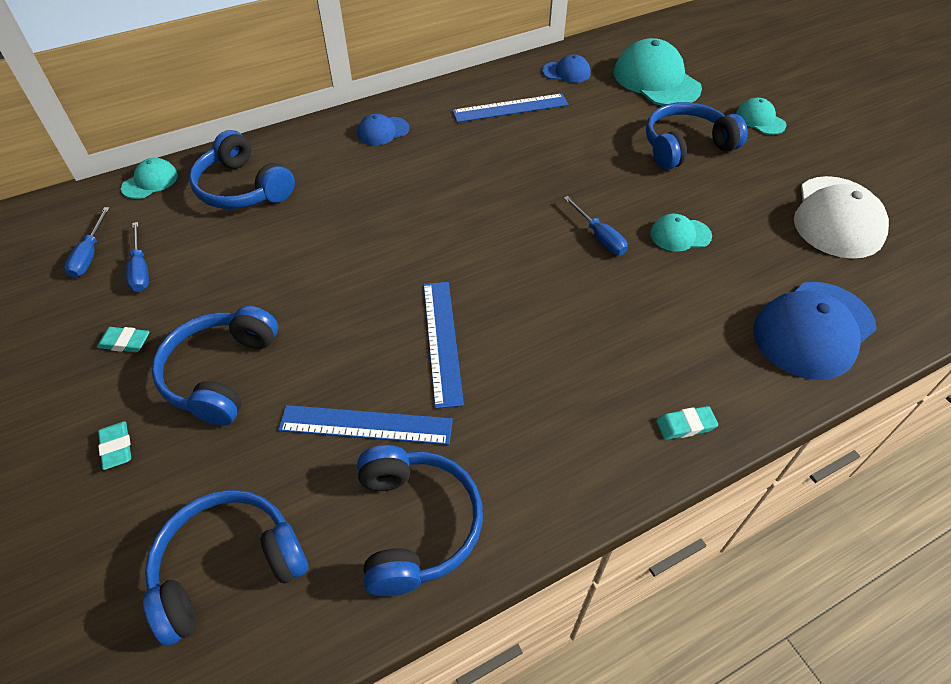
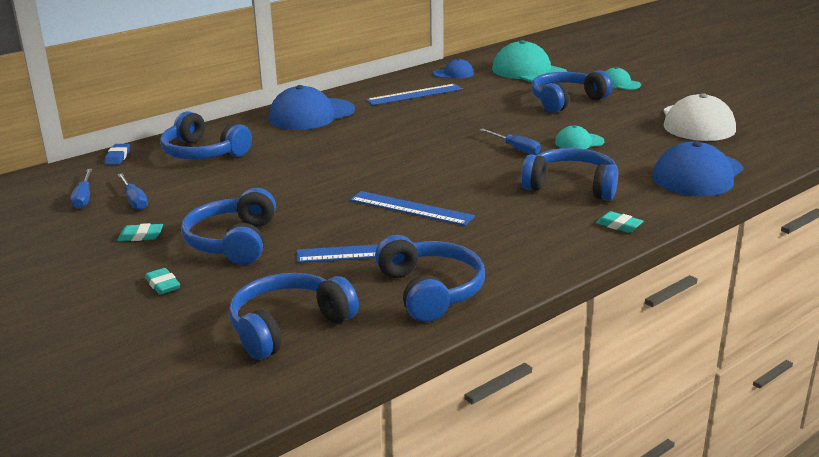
camera: 10 degrees left, 25 degrees down
turquoise cap [121,158,178,199] -> blue eraser [105,144,130,165]
blue cap [358,114,409,145] -> blue cap [269,85,355,130], size x1.96
blue ruler [423,282,464,409] -> blue ruler turned 45 degrees counterclockwise [350,191,475,226]
turquoise eraser [656,406,718,440] -> turquoise eraser turned 60 degrees clockwise [596,211,644,233]
none -> blue headphones [521,148,618,201]

